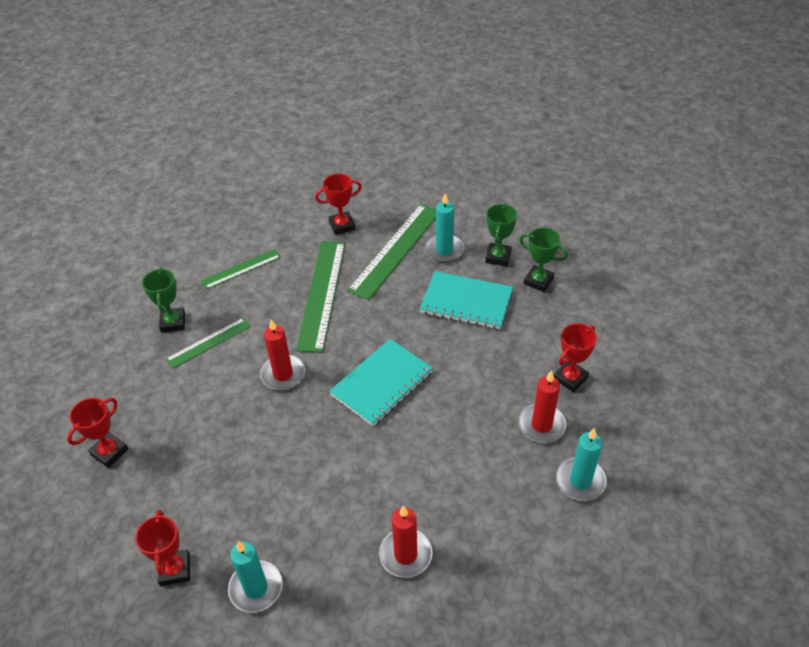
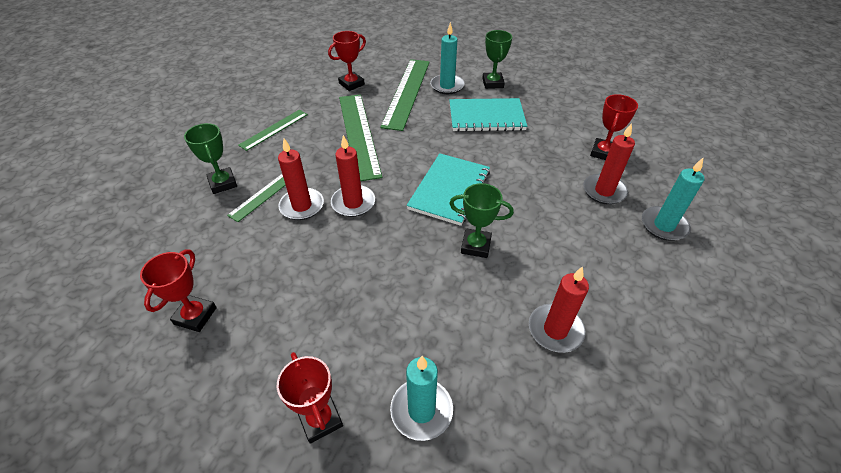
camera: 20 degrees left, 0 degrees up
green trophy [519,227,568,292] -> green trophy moved to [449,183,514,258]
none -> red candle [278,139,324,220]

